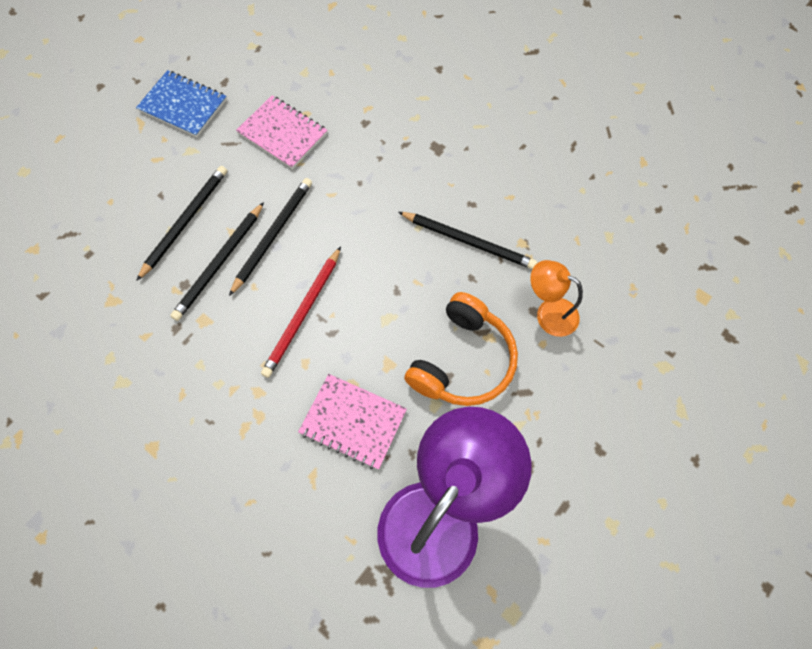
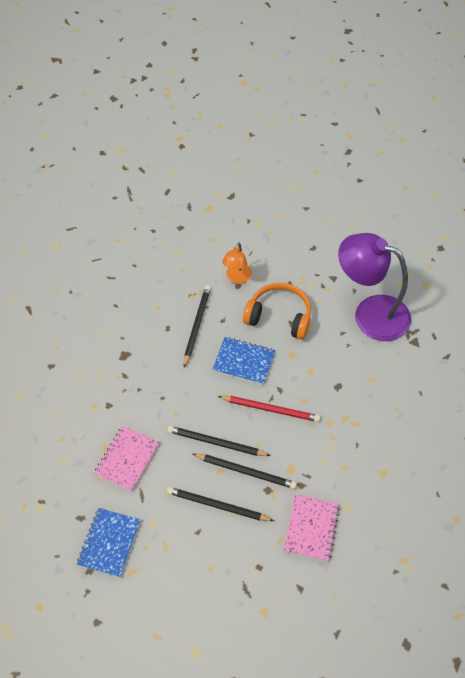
camera: 100 degrees left, 10 degrees down
pink notebook [298,374,407,470] -> pink notebook moved to [284,494,339,561]
none -> blue notebook [212,337,275,385]

